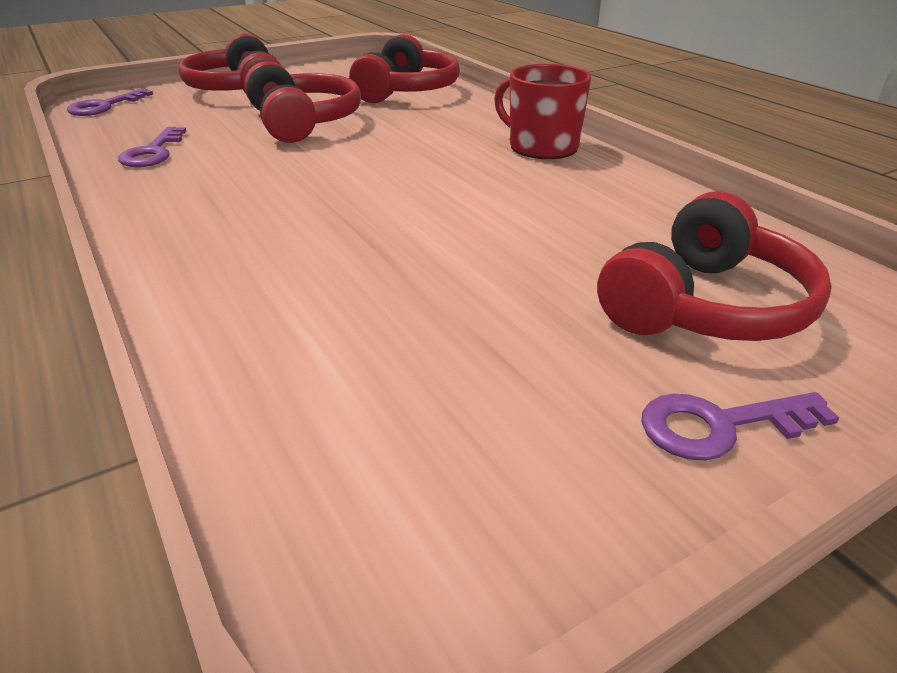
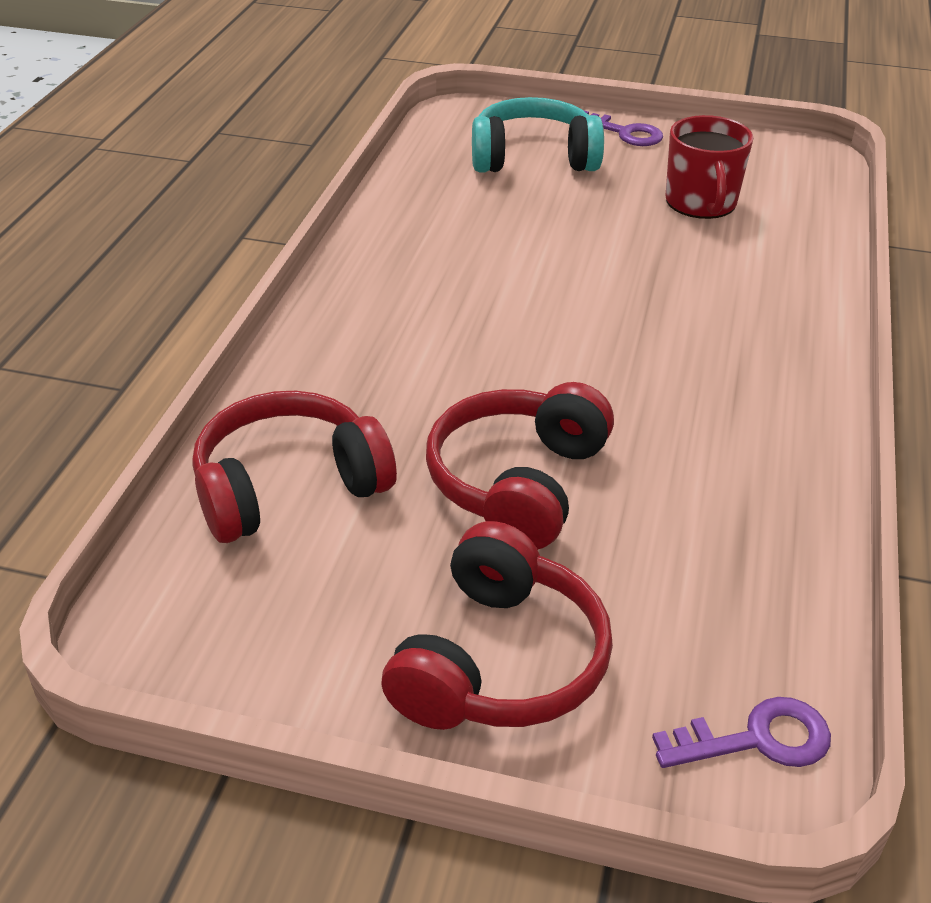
camera: 135 degrees left, 5 degrees up
purple key [118,127,187,167] -> none
red mug [494,64,591,159] -> red mug moved to [666,115,754,219]
red headphones [597,191,832,341] -> turquoise headphones [472,97,604,172]

